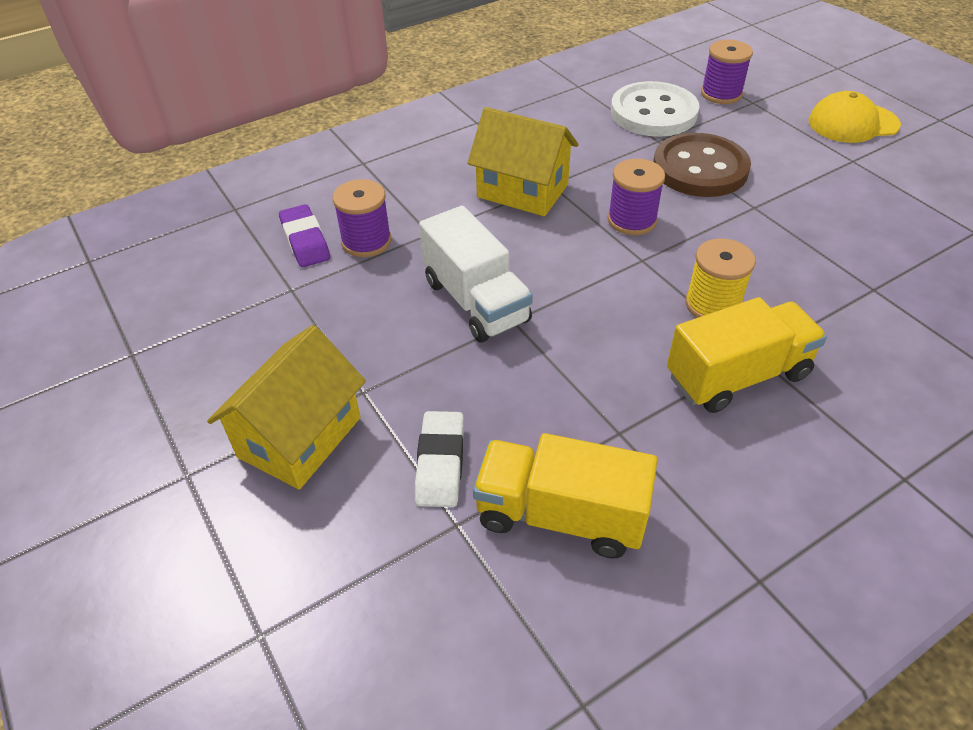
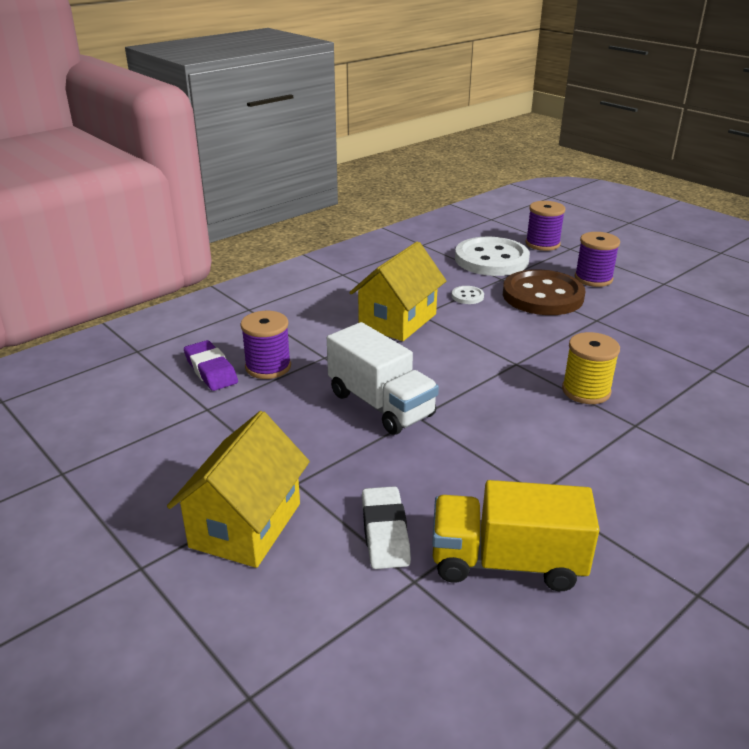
camera: 10 degrees left, 15 degrees down
yellow house [467,107,578,216] -> yellow house turned 75 degrees counterclockwise [350,241,446,341]
purple spool [608,159,665,235] -> purple spool moved to [575,232,620,287]
yellow truck [667,297,827,413] -> none
yellow cap [809,91,901,143] -> none
none -> white button [452,286,484,304]

